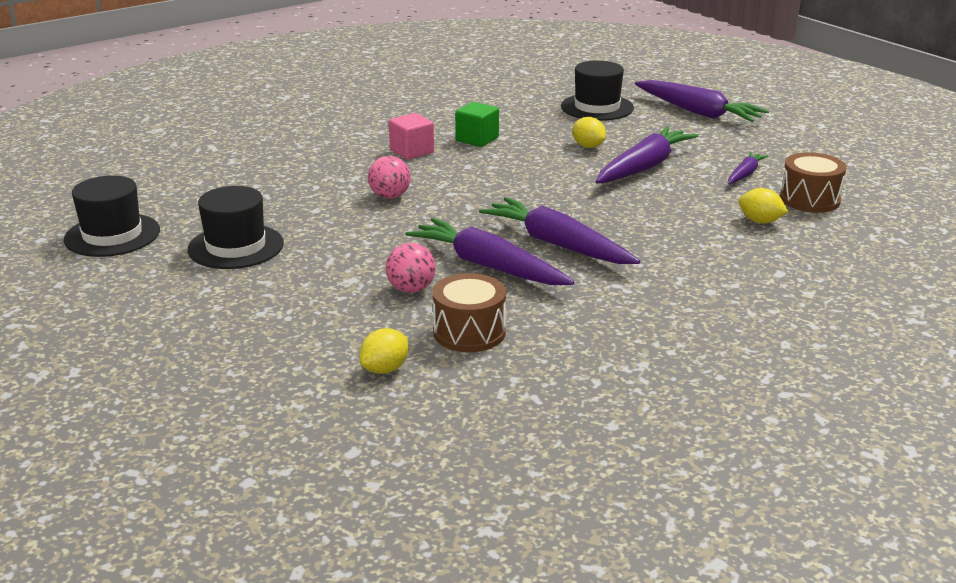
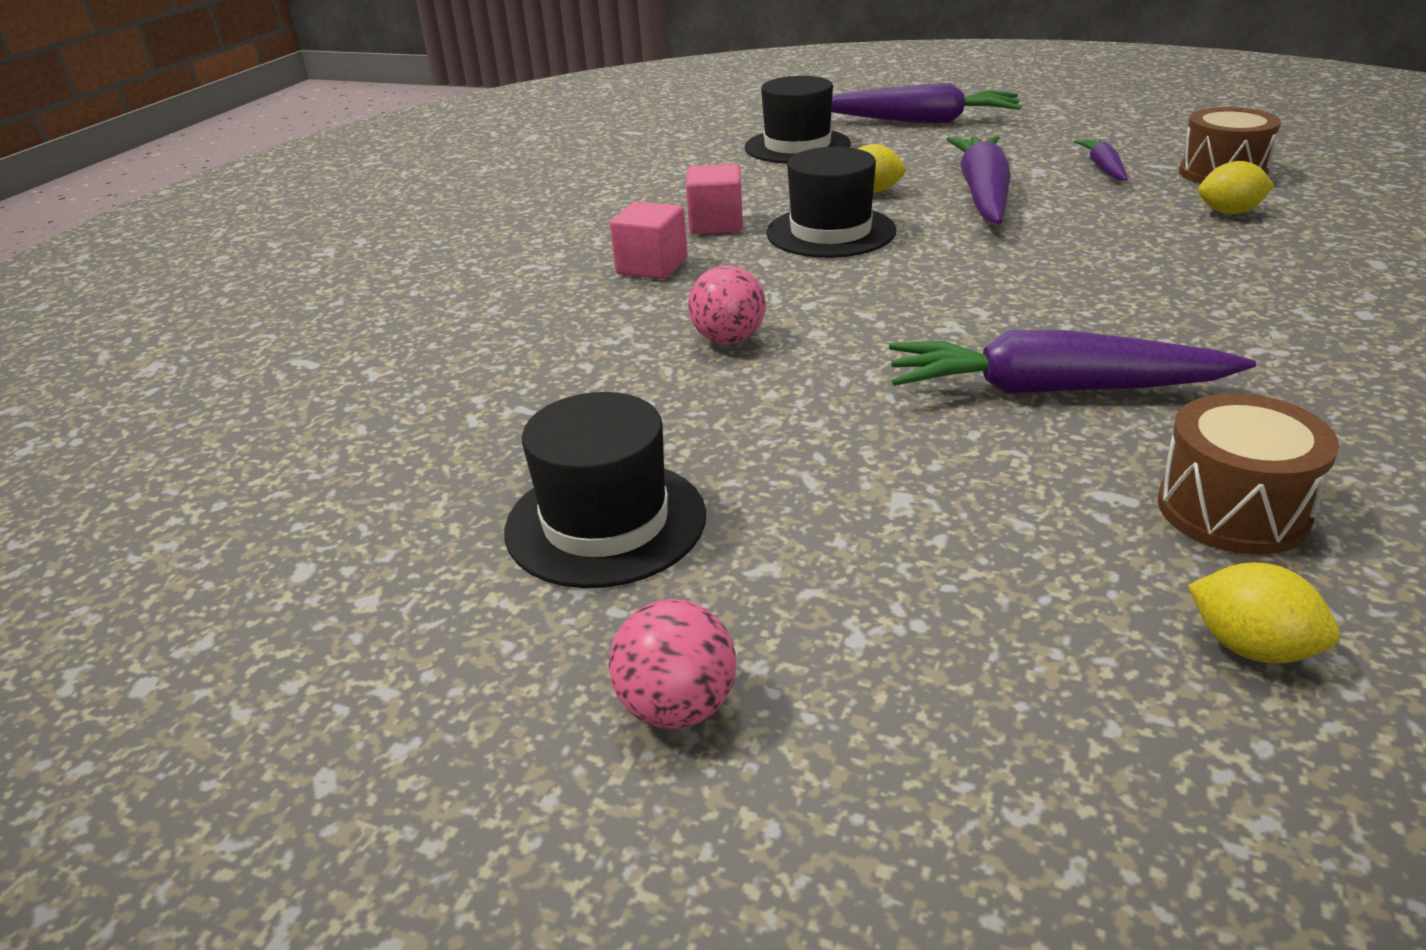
camera: 30 degrees left, 5 degrees up
black hat [64,175,160,257] -> black hat moved to [766,147,896,258]
yellow lemon [360,328,408,374] -> yellow lemon turned 60 degrees counterclockwise [1188,563,1340,663]
pink ball [386,243,436,293] -> pink ball moved to [608,599,736,729]
green cube [455,102,499,147] -> pink cube [686,164,743,234]
purple carrot [479,197,640,264] -> none

